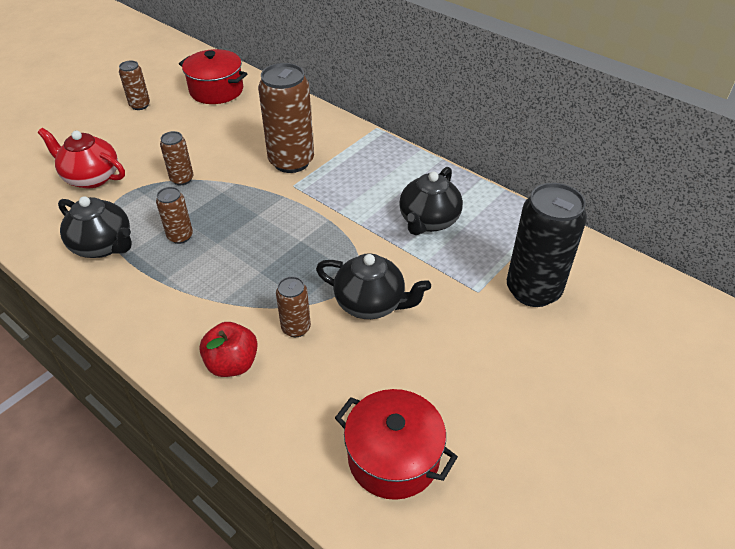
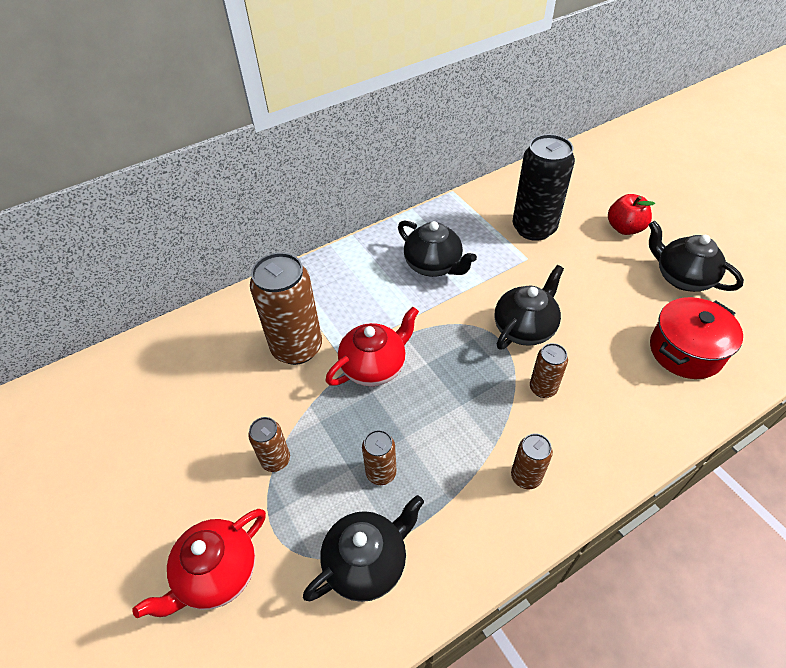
camera: 70 degrees left, 5 degrees up
brown can [119,61,150,110] -> brown can moved to [511,434,553,489]
red pot [179,49,247,104] -> none
red apple [199,322,258,377] -> red apple moved to [608,194,655,235]
none -> red teapot [326,307,419,386]
none -> black teapot [649,221,744,292]

